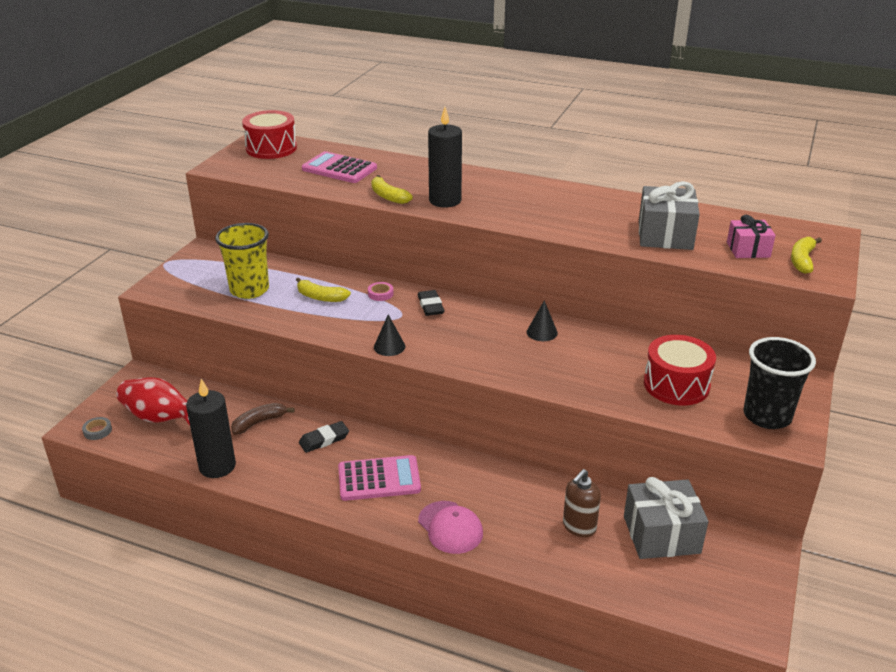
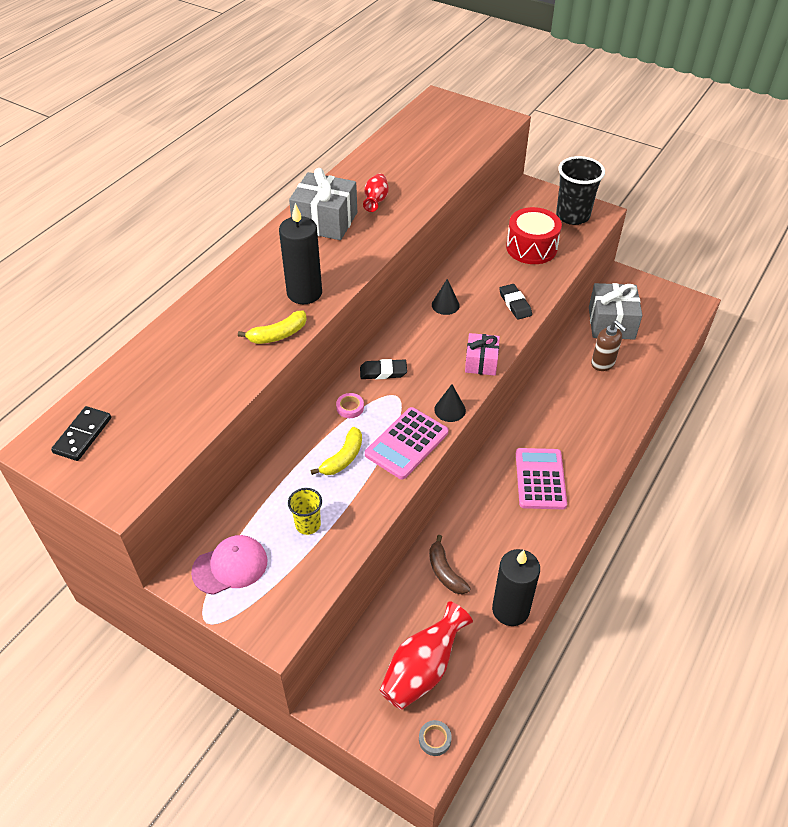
camera: 80 degrees left, 15 degrees up
yellow cup [215,223,269,299] -> yellow cup [288,488,322,535], size x0.54
red drum [242,110,297,159] -> black domino [51,406,111,461]
black eraser [299,421,349,453] -> black eraser moved to [499,284,532,320]
pink calculator [302,151,377,183] -> pink calculator moved to [365,407,449,480]
pink cap [418,501,483,554] -> pink cap moved to [191,535,268,595]
grey gift [639,181,700,250] -> grey gift moved to [289,168,357,240]
pink gift [727,215,776,258] -> pink gift moved to [465,333,500,376]
yellow banana [791,237,822,274] -> none
none -> red vase [363,174,389,212]

